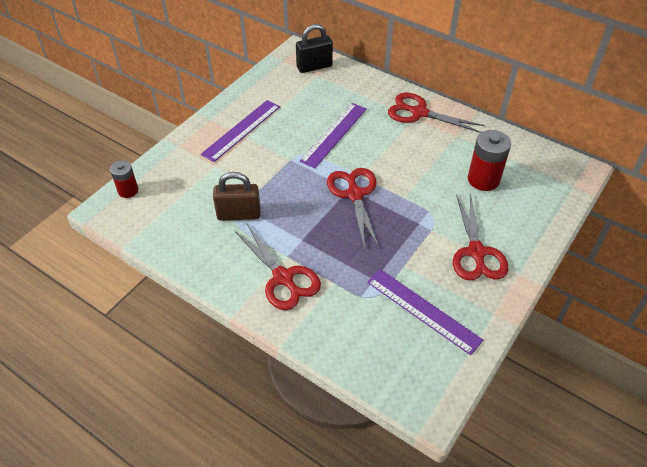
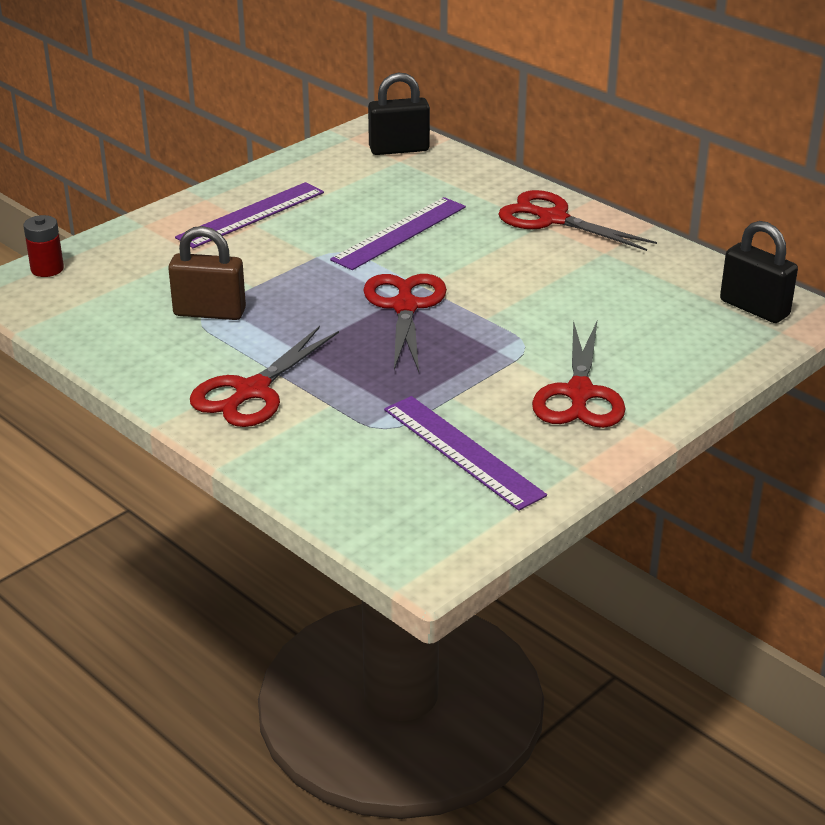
camera: 10 degrees right, 15 degrees down
red scissors [235,224,321,310] -> red scissors turned 60 degrees clockwise [190,326,339,427]
red battery [468,130,511,191] -> none
none -> black padlock [720,221,798,323]

